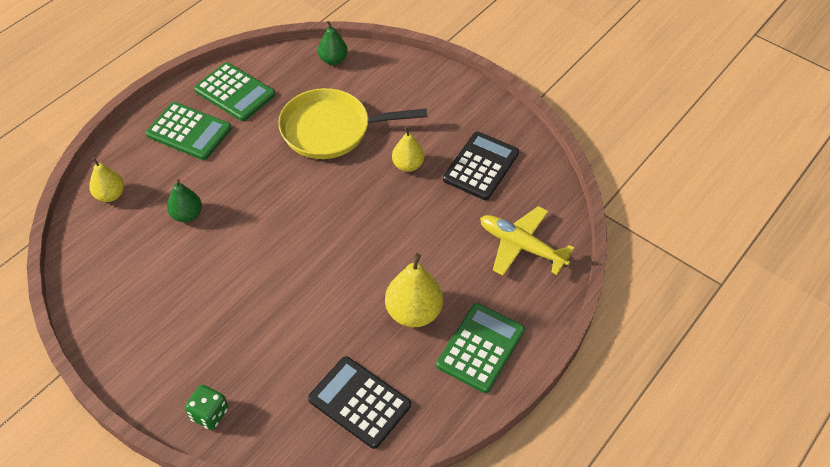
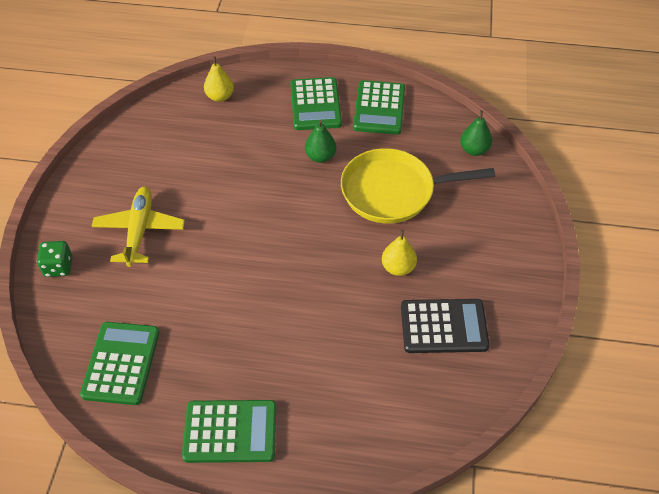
camera: 60 degrees right, 0 degrees up
green pear [167,179,202,222] -> green pear moved to [305,120,336,163]
yellow pan [278,88,427,159] -> yellow pan turned 60 degrees counterclockwise [341,148,495,224]
black calculator [308,356,411,449] -> green calculator [80,322,159,405]
yellow pear [385,253,443,327] -> none
yellow plane [480,206,574,276] -> yellow plane moved to [91,186,185,267]

